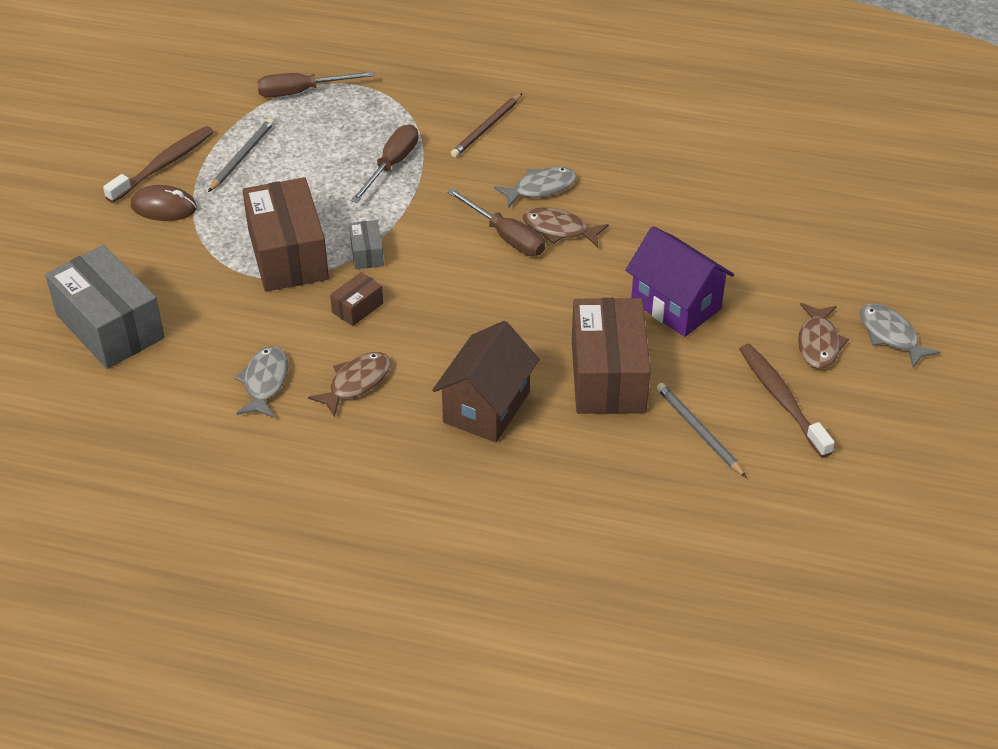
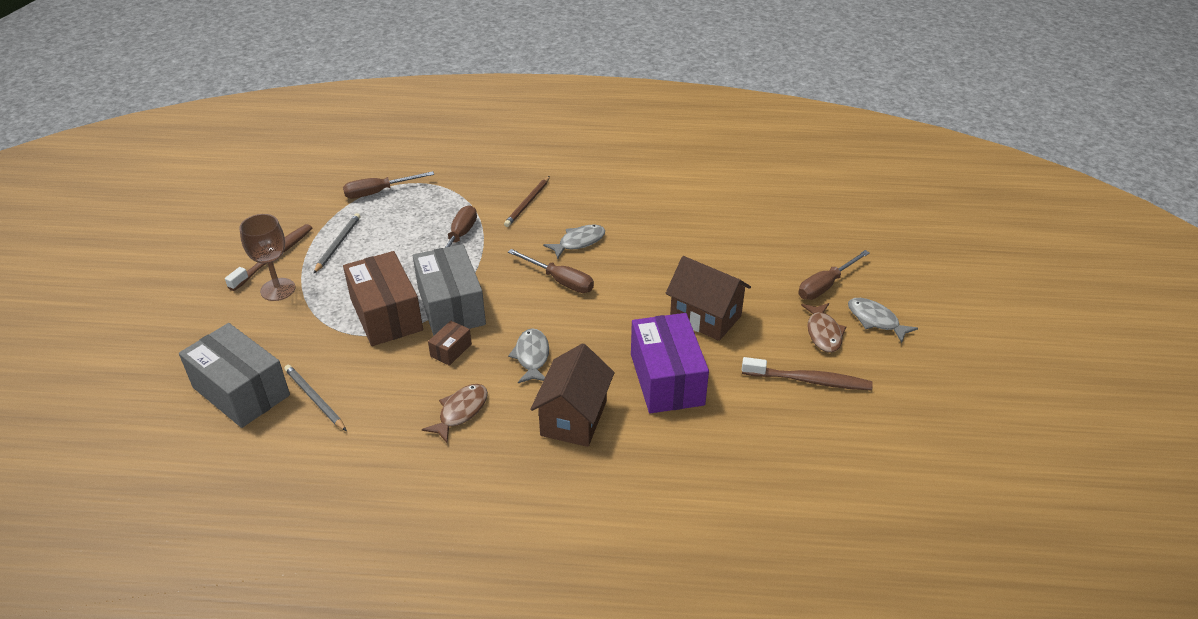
camera: 10 degrees left, 5 degrees down
brown mouse [131,185,197,221] -> brown goblet [239,214,295,301]
grey fish [235,346,288,418] -> grey fish moved to [508,328,549,383]
grey box [349,220,384,269] -> grey box [413,244,486,336], size x2.23
brown fish [523,207,609,247] -> none
brown box [572,298,651,414] -> purple box [631,313,709,413]
purple house [625,226,734,337] -> brown house [666,256,751,341]
grey pencil [656,383,746,477] -> grey pencil moved to [284,365,347,431]
brown toothbrush [739,344,835,458] -> brown toothbrush turned 135 degrees clockwise [742,357,873,390]
none -> brown screwdriver [798,250,870,300]

